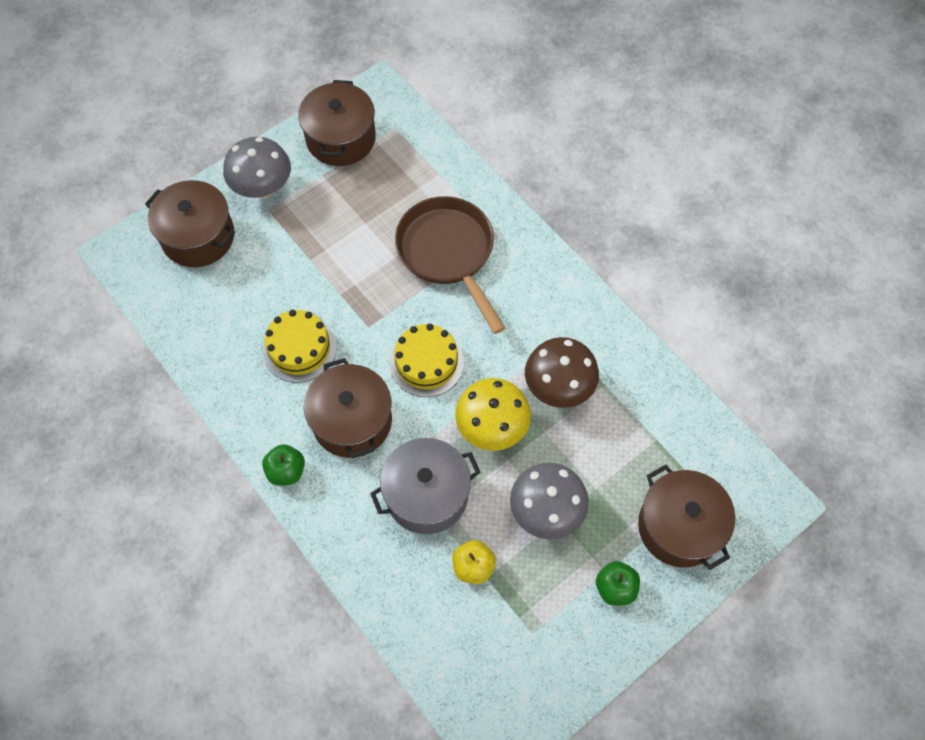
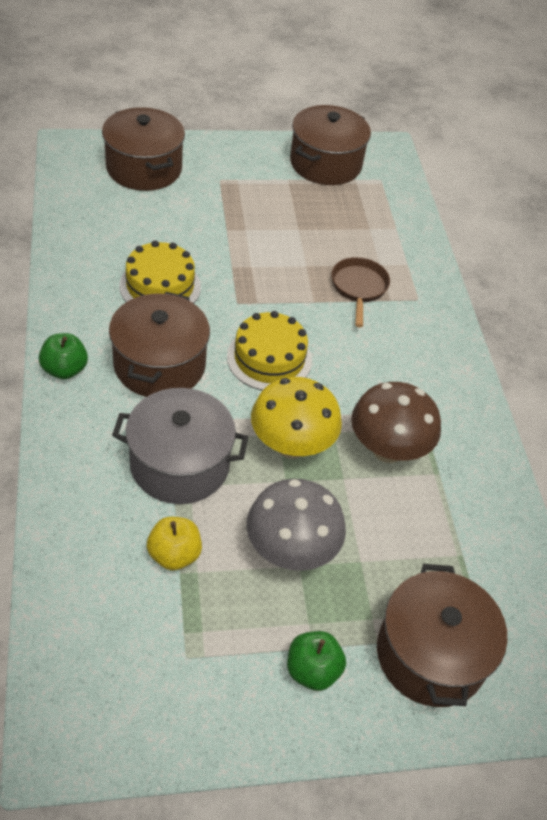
camera: 25 degrees right, 15 degrees down
grey mushroom [223,137,291,198] -> none
brown pan [395,196,505,334] -> brown pan [331,257,390,327], size x0.54

